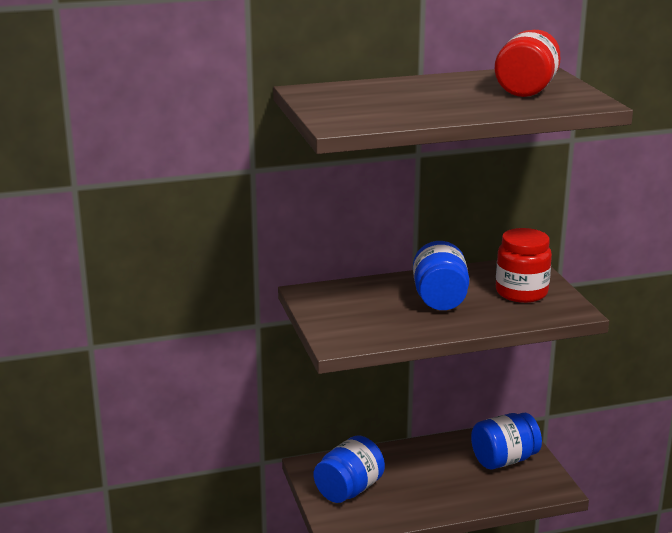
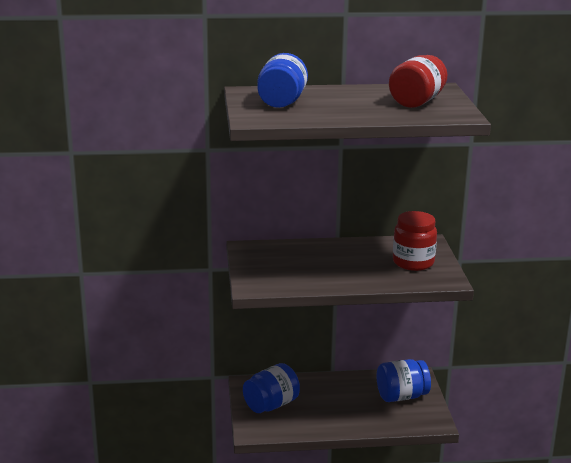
camera: 10 degrees right, 0 degrees up
blue jar [413,241,469,310] -> blue jar moved to [257,53,308,108]

